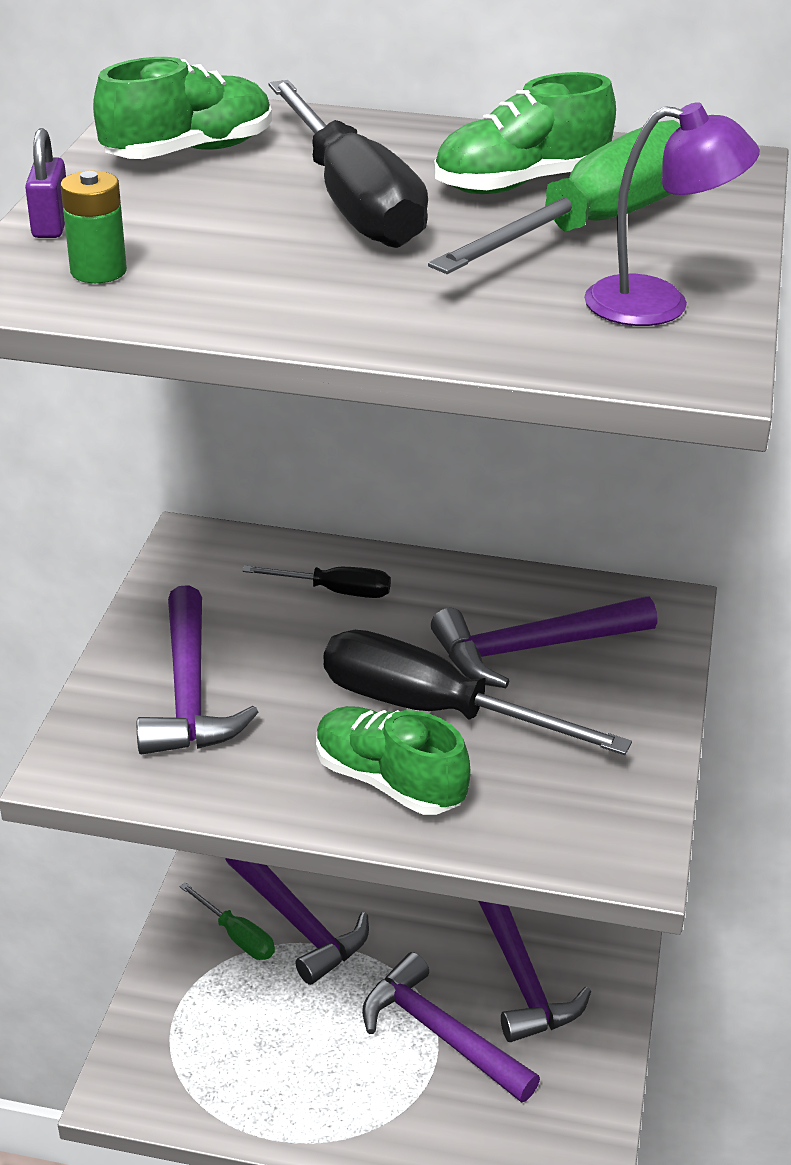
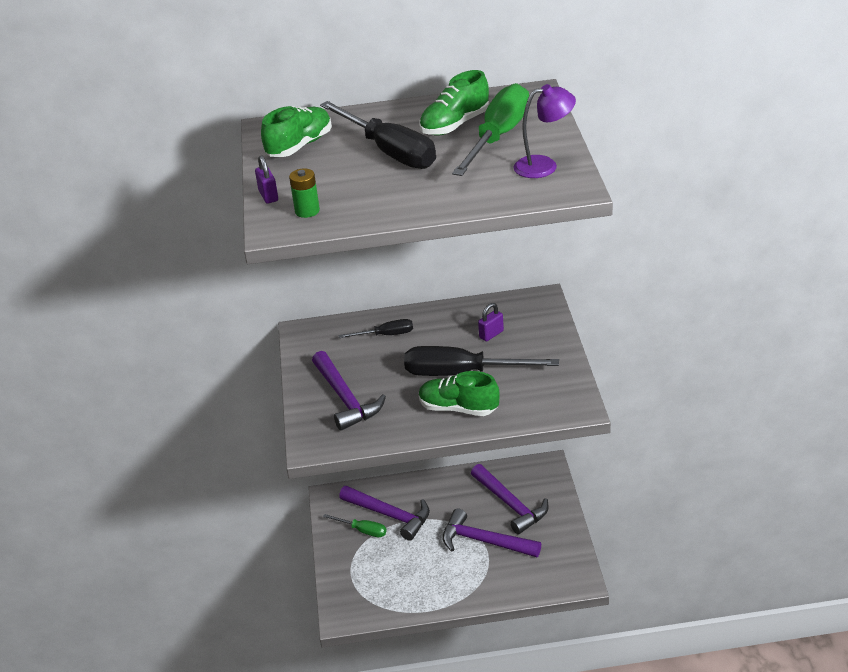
camera: 15 degrees left, 0 degrees up
purple hammer [431,596,657,688] -> purple padlock [478,303,504,341]

